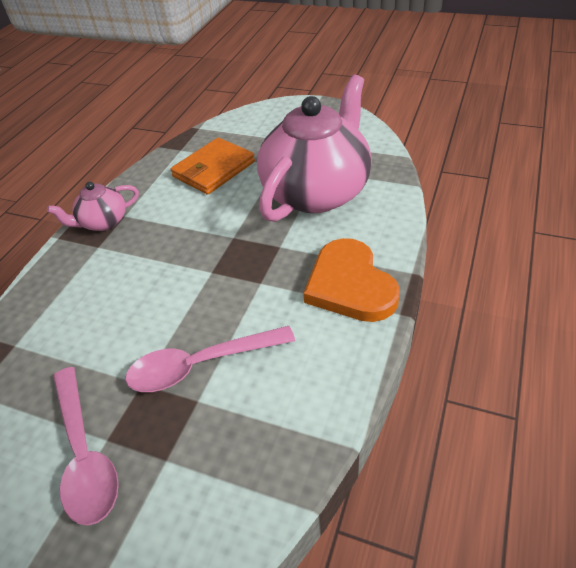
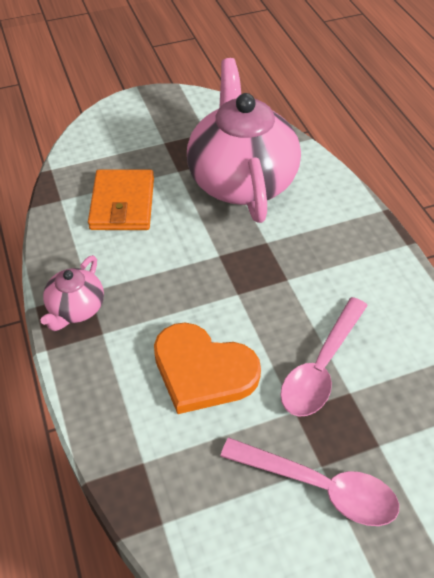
camera: 45 degrees left, 5 degrees up
orange heart [303,238,400,322] -> orange heart moved to [154,323,261,414]

